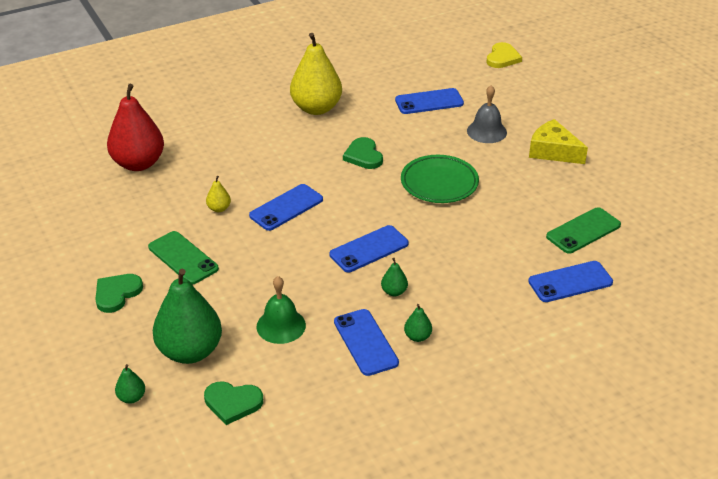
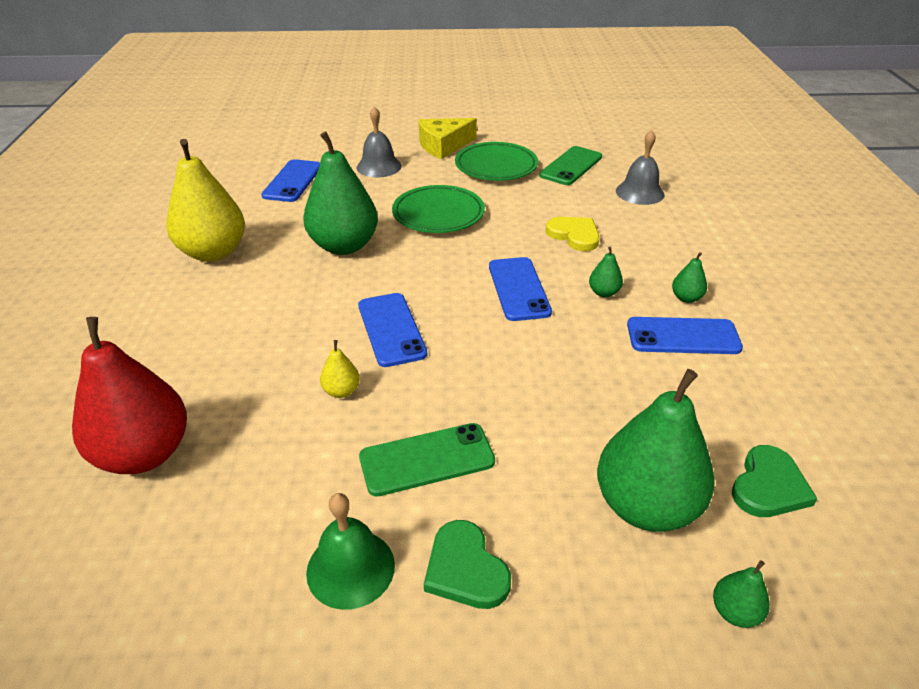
camera: 65 degrees left, 0 degrees up
green bell [256,276,306,344] -> green bell moved to [306,493,395,610]
green heart [343,137,383,169] -> green pear [303,131,378,255]
yellow heart [486,42,522,68] -> yellow heart moved to [546,217,600,251]
blue phone [528,261,613,302] -> grey bell [616,130,664,205]
green phone [546,207,621,254] -> green phone turned 45 degrees clockwise [539,146,602,185]
none -> green plate [455,142,538,181]

